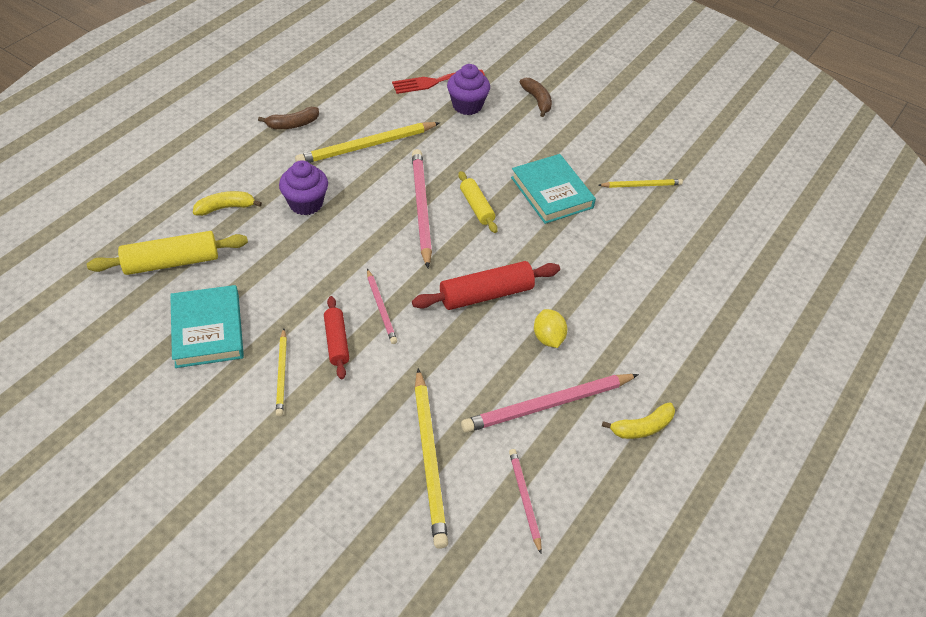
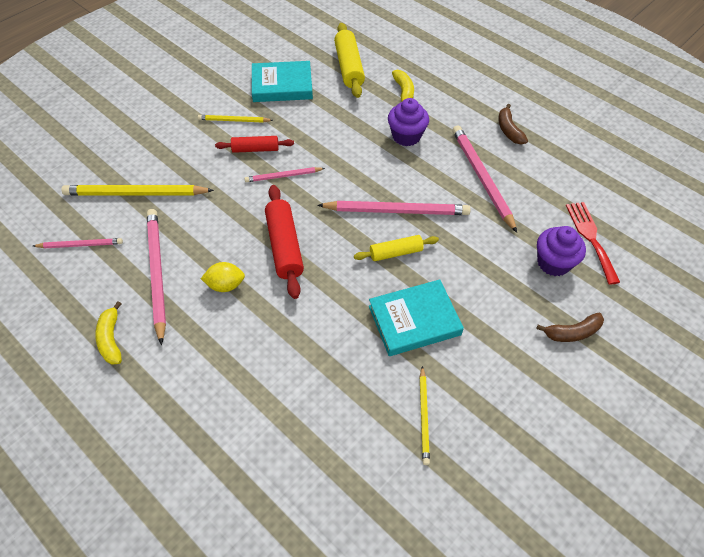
camera: 100 degrees right, 5 degrees up
yellow pencil [295,122,440,163] -> pink pencil [452,126,517,233]

